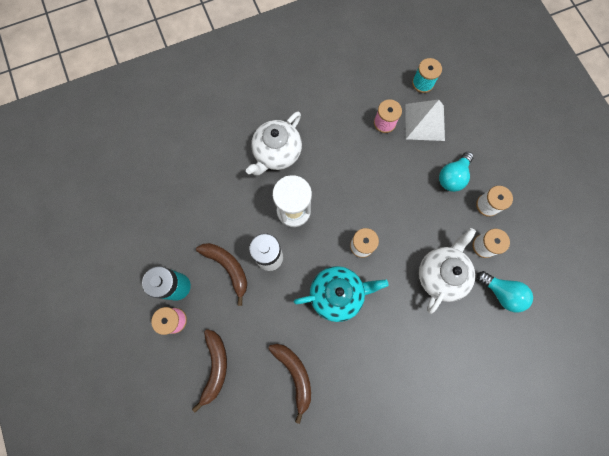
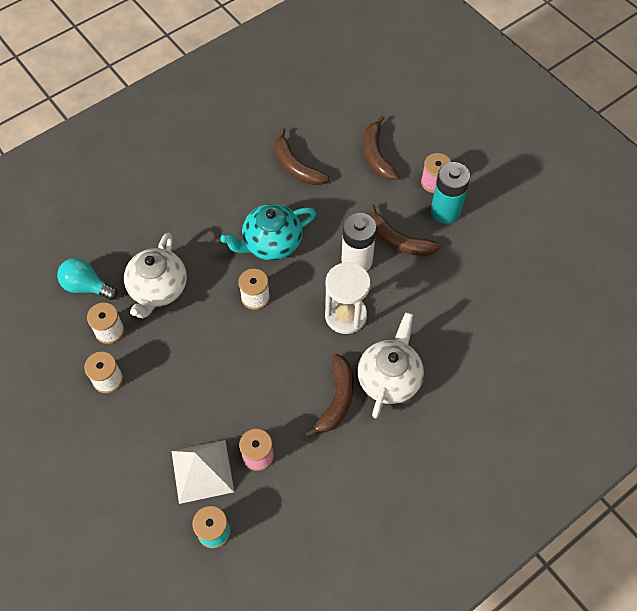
camera: 165 degrees right, 15 degrees down
turquoise light bulb [439,152,474,192] -> none
none -> brown banana [306,354,354,438]

